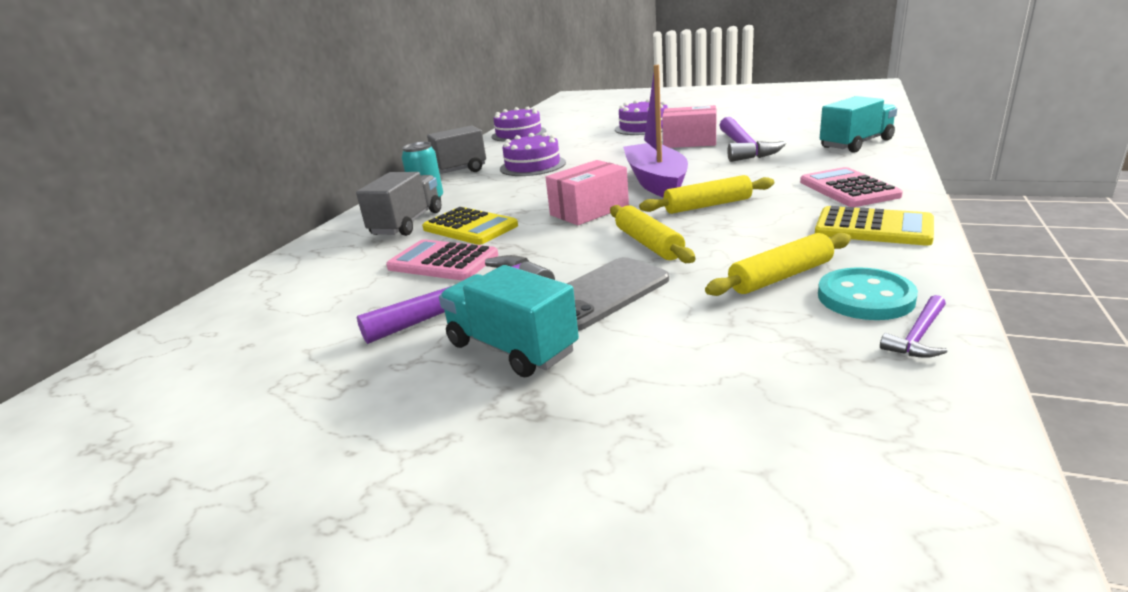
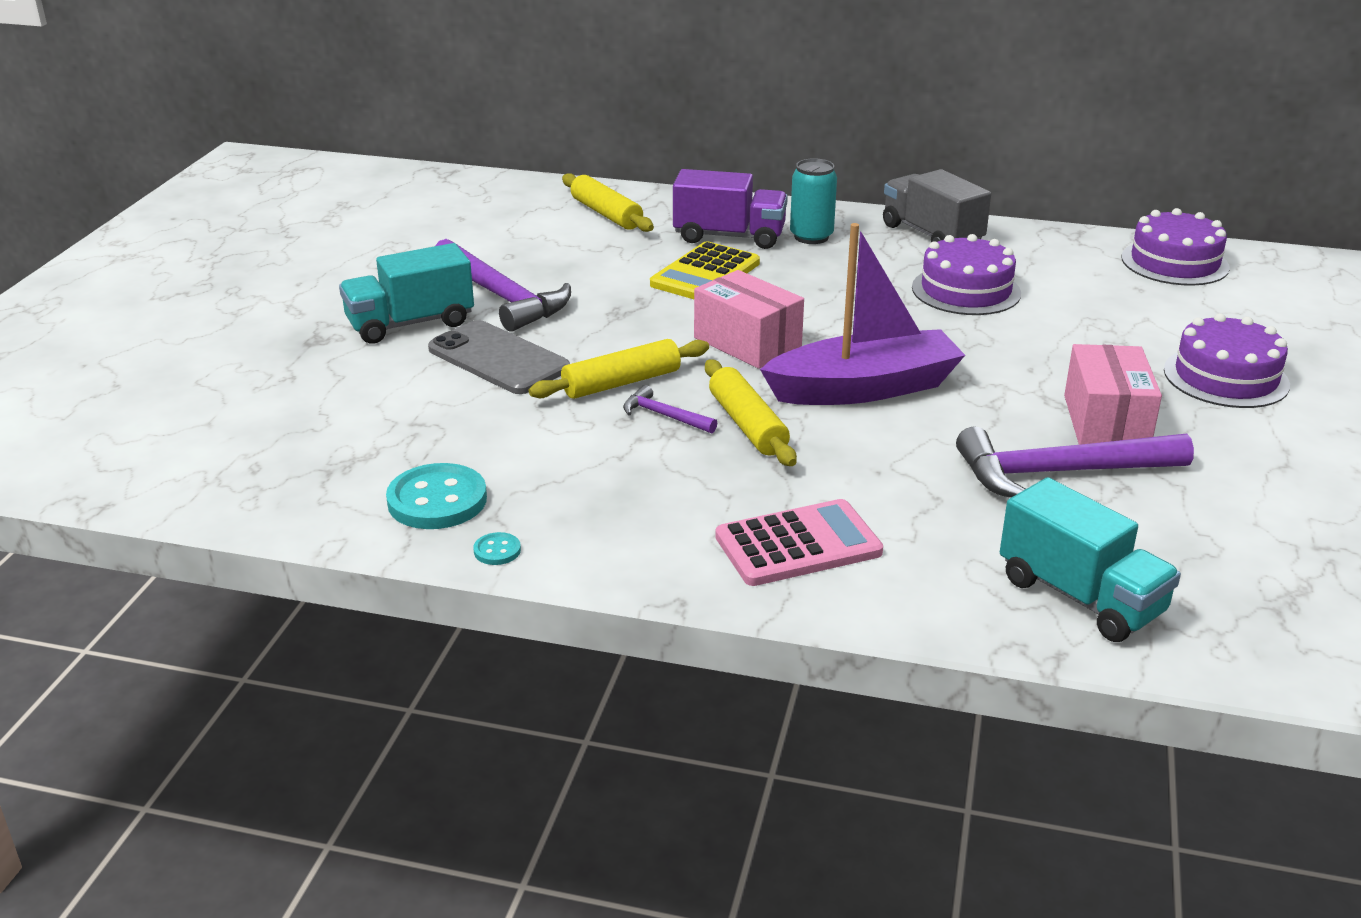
camera: 80 degrees right, 5 degrees up
grey truck [356,172,441,236] -> purple truck [673,169,788,249]
pink calculator [386,239,498,281] -> none
turquoise truck [439,265,579,377] -> turquoise truck turned 150 degrees counterclockwise [339,243,474,344]
yellow rolling pin [705,233,851,296] -> yellow rolling pin moved to [562,173,654,232]
yellow calculator [815,206,934,246] -> none
purple hammer [880,295,948,358] -> purple hammer moved to [623,385,717,433]
none -> turquoise button [474,532,521,565]

